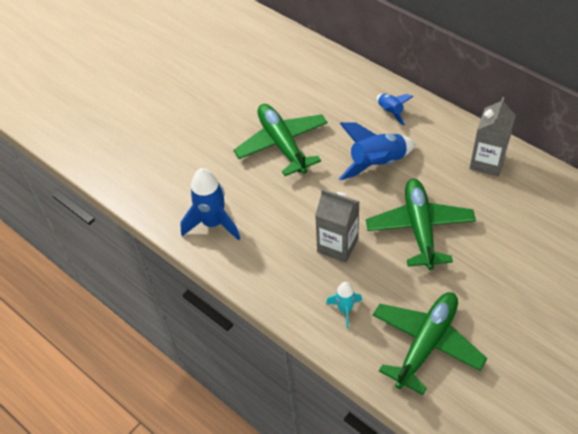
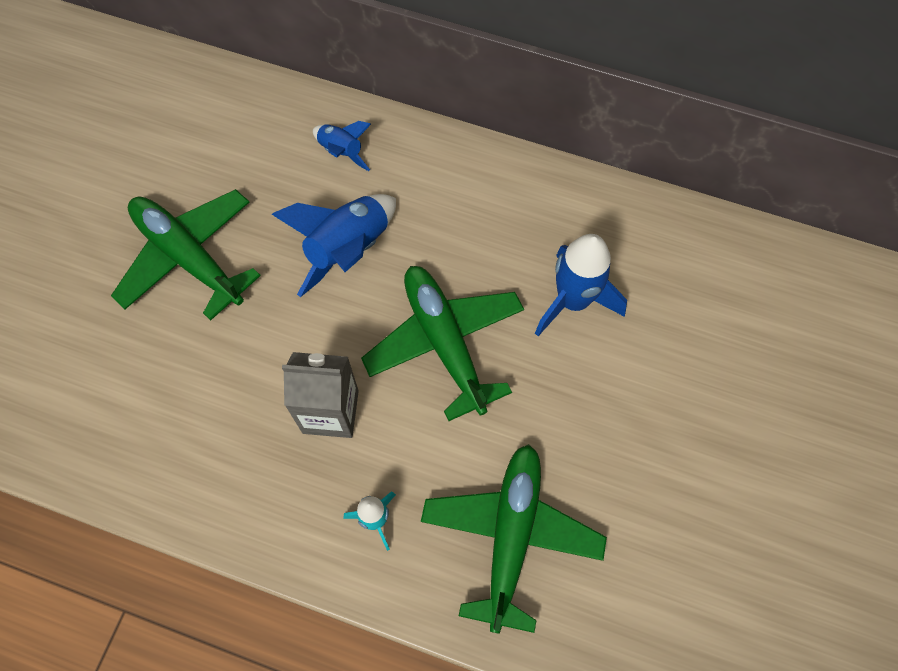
camera: 25 degrees left, 15 degrees up
blue rocket [180,168,240,241] -> blue rocket moved to [535,234,627,336]
grey carton [469,97,516,177] -> none

